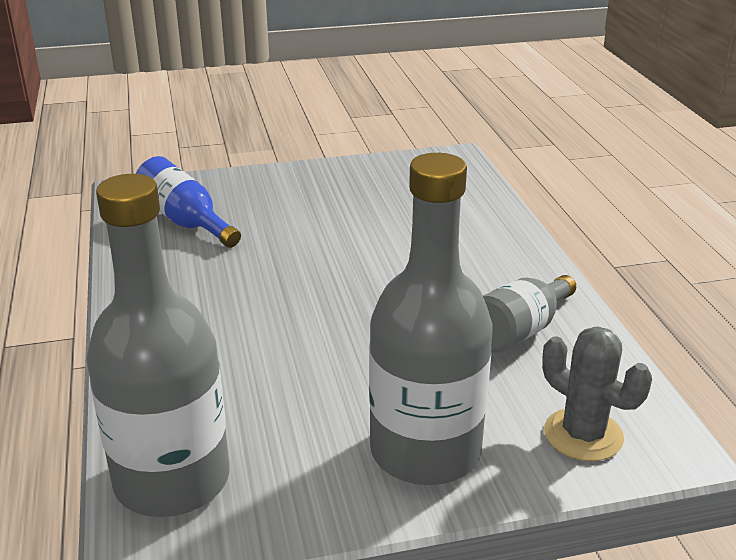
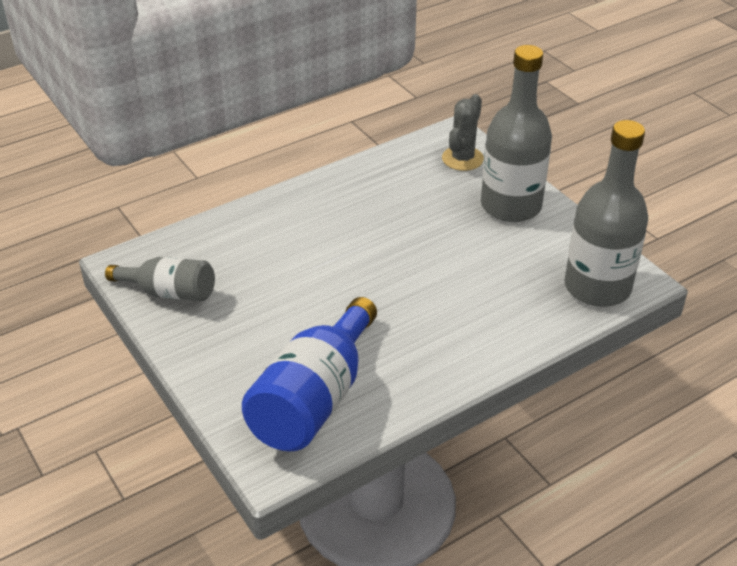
camera: 110 degrees left, 10 degrees up
blue bottle [136,156,241,248] -> blue bottle [242,297,377,452], size x1.70
grey bottle [483,275,576,353] -> grey bottle moved to [105,257,215,301]

